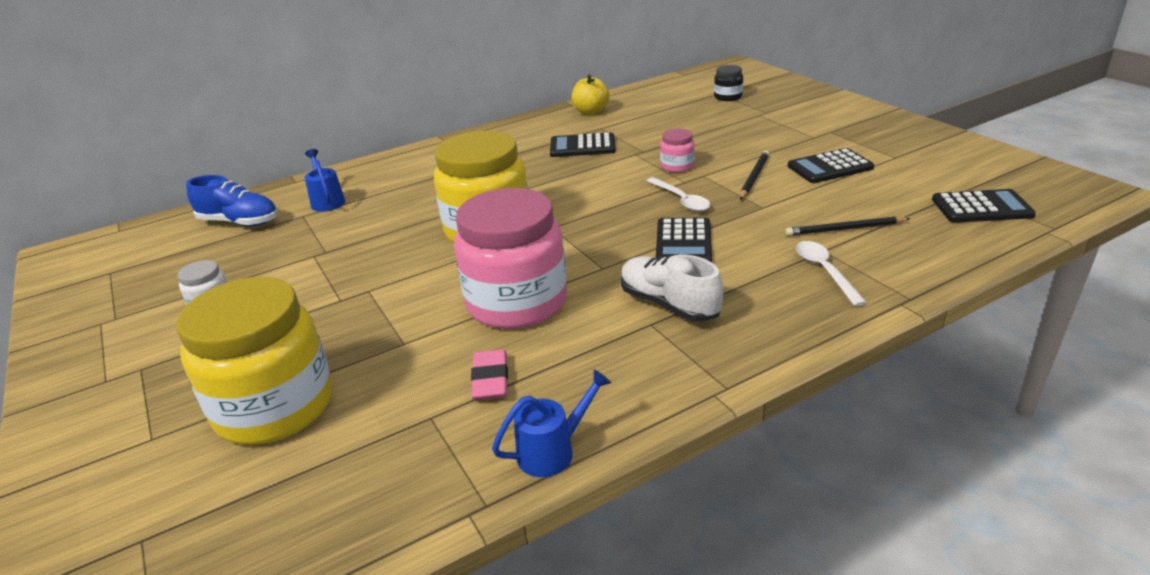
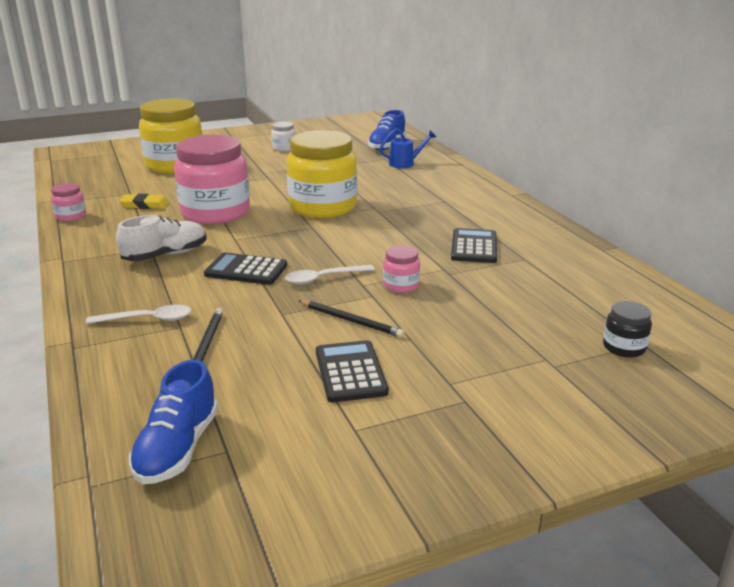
camera: 95 degrees right, 5 degrees down
pink eraser [471,349,508,400] -> yellow eraser [119,194,170,209]
blue watering can [492,369,612,477] -> pink jar [51,183,86,221]
yellow apple [571,74,609,115] -> none
black calculator [932,189,1036,223] -> blue shoe [129,360,218,484]

